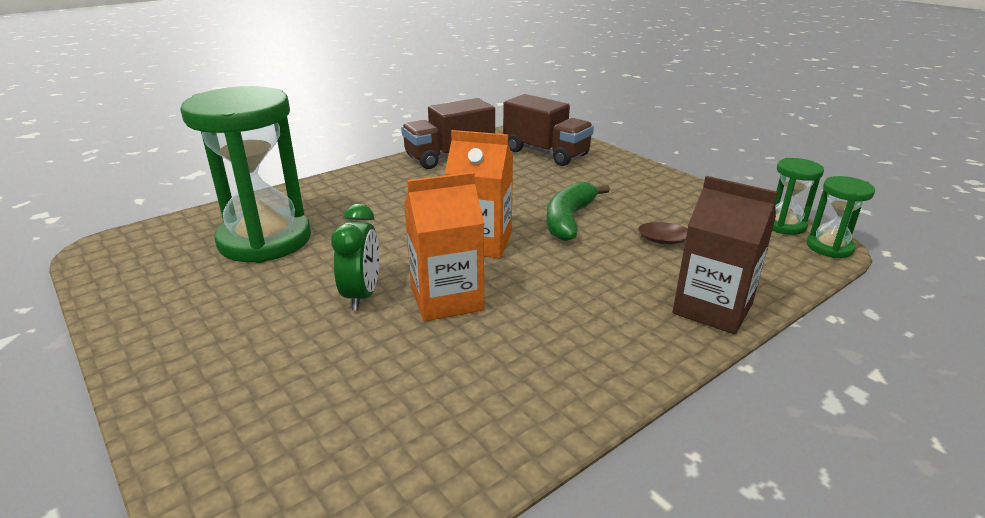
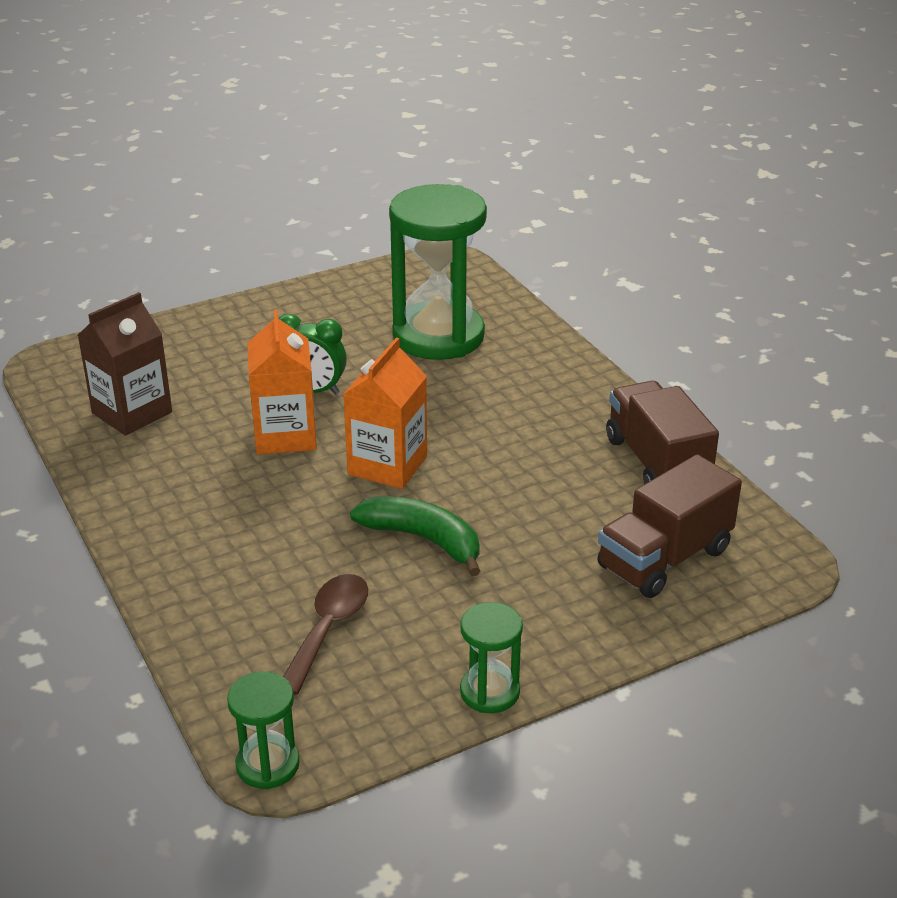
camera: 100 degrees right, 5 degrees up
brown carton [672,176,778,334] -> brown carton moved to [78,292,172,436]
green hourglass [772,158,824,235] -> green hourglass moved to [460,602,523,713]

